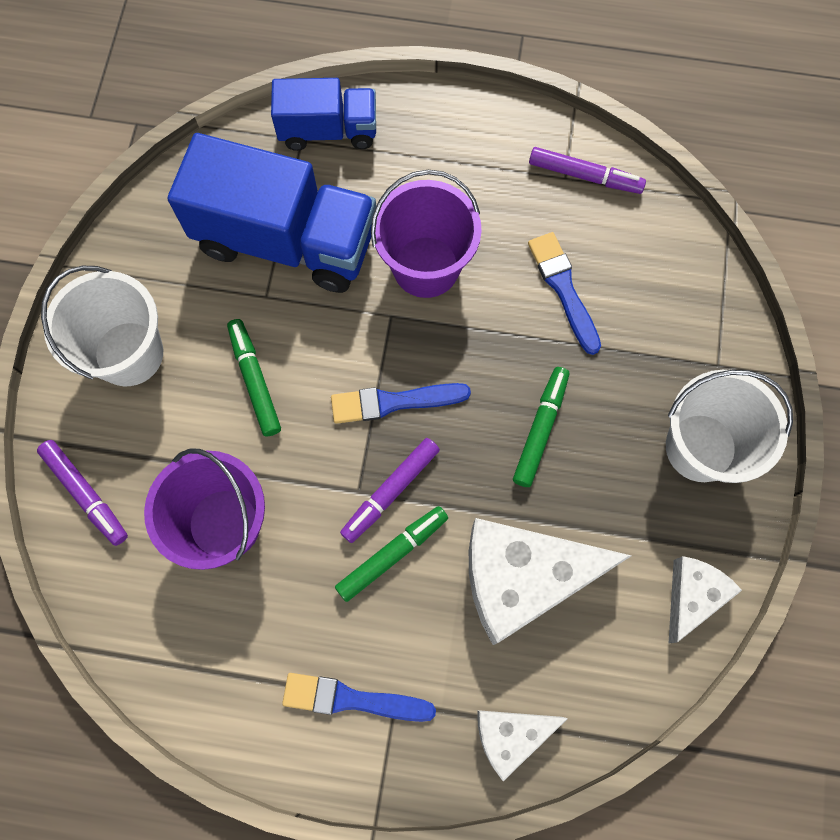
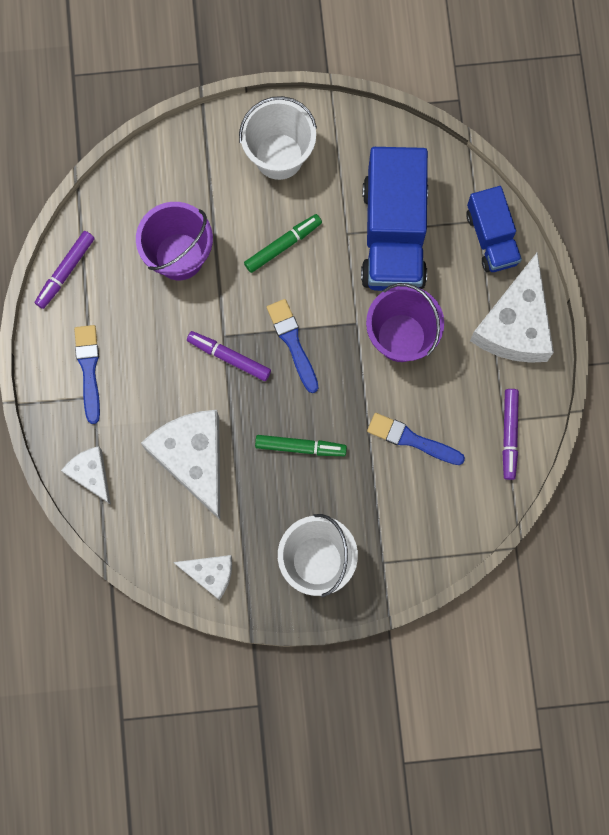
camera: 75 degrees right, 5 degrees up
purple marker [37,440,128,546] -> purple marker moved to [35,231,95,309]
green marker [335,506,448,602] -> none
blue brush [528,232,601,355] -> blue brush turned 120 degrees counterclockwise [367,413,465,465]
none -> white cheese [470,253,554,363]

